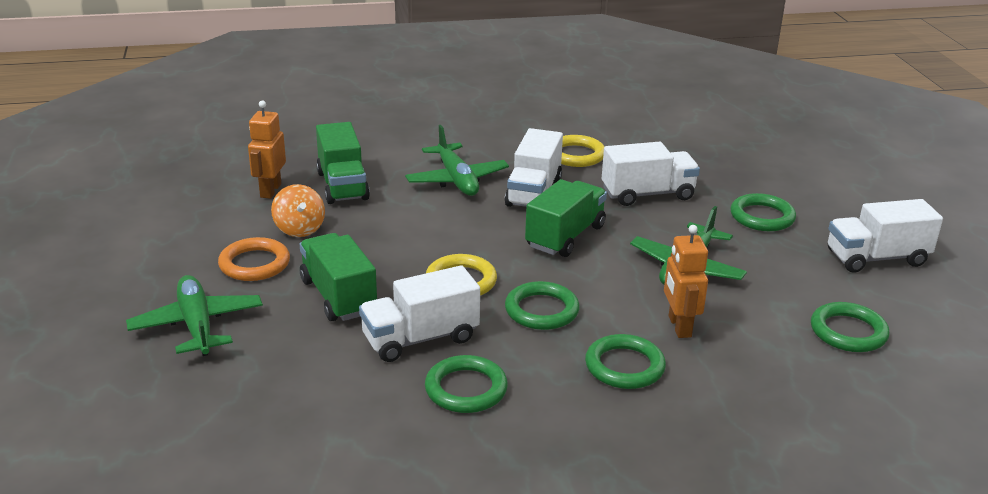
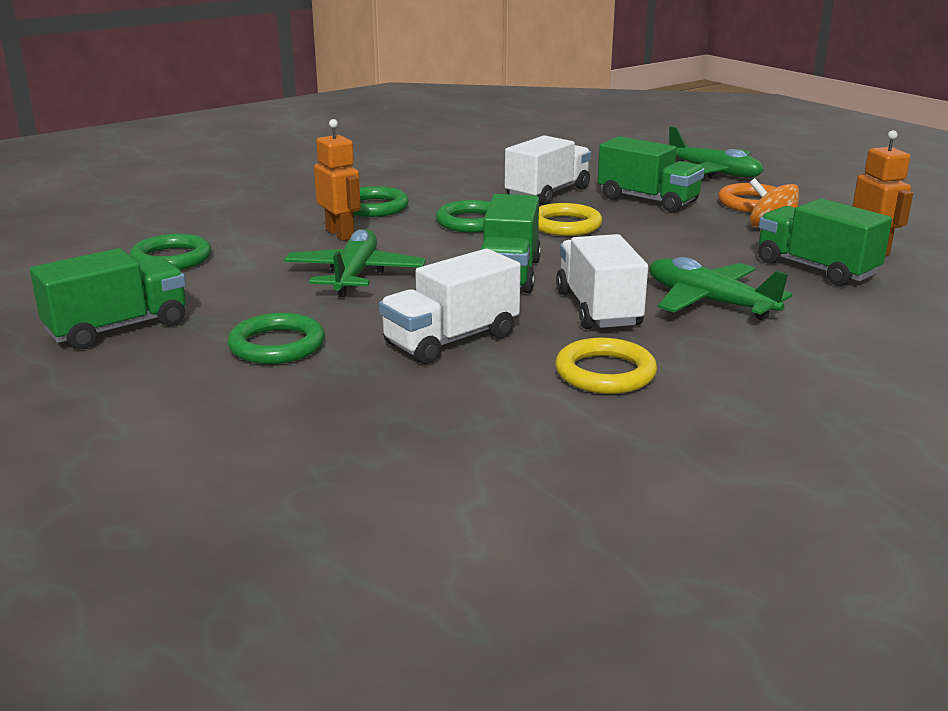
camera: 155 degrees right, 5 degrees down
green ring [425,355,508,413] -> none
white truck [828,199,943,273] -> green truck [30,248,186,349]

